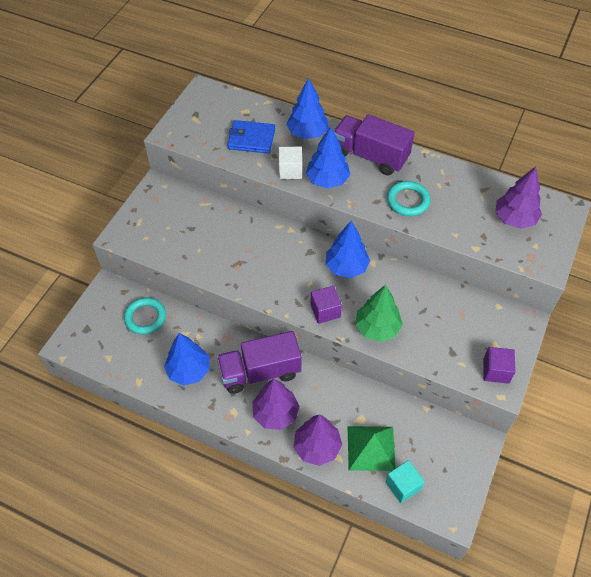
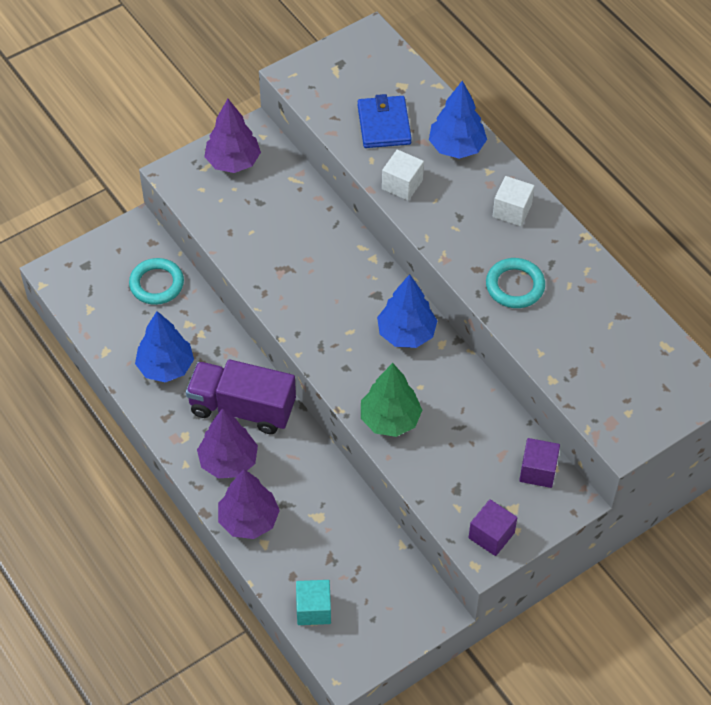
camera: 30 degrees right, 0 degrees up
blue wallet [227,120,275,154] -> blue wallet turned 45 degrees clockwise [358,94,412,148]
blue tree [306,126,350,188] -> none
purple cube [310,286,342,324] -> purple cube moved to [519,438,560,488]
purple truck [334,114,415,175] -> white cube [493,176,535,226]
green pyramid [348,426,396,471] -> none
purple tree [495,166,542,229] -> purple tree moved to [205,99,261,173]

